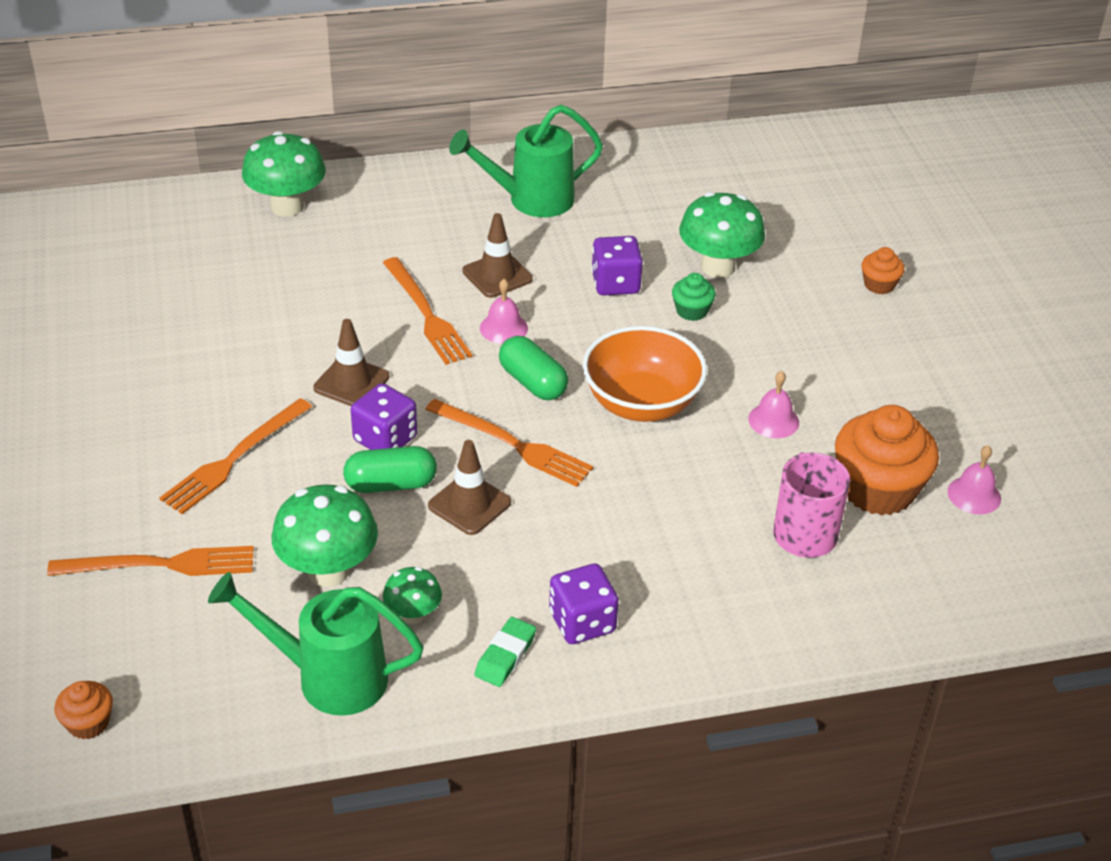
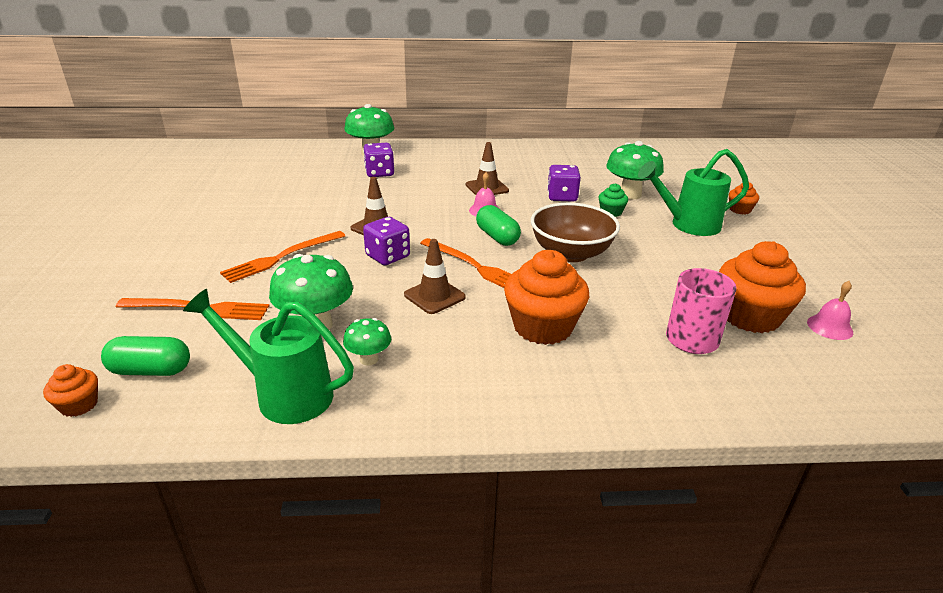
camera: 10 degrees right, 10 degrees down
green capsule [343,446,437,493] -> green capsule moved to [101,336,190,376]
orange fork [383,257,472,365] -> none
green watering can [449,105,603,217] -> green watering can moved to [638,149,749,236]
green eraser [475,617,536,687] -> none
purple dice [549,563,619,644] -> purple dice moved to [363,143,394,177]
orange bowl [582,326,707,422] -> brown bowl [531,203,620,262]
pink bell [748,371,799,438] -> none
none -> orange cupcake [504,250,589,345]

